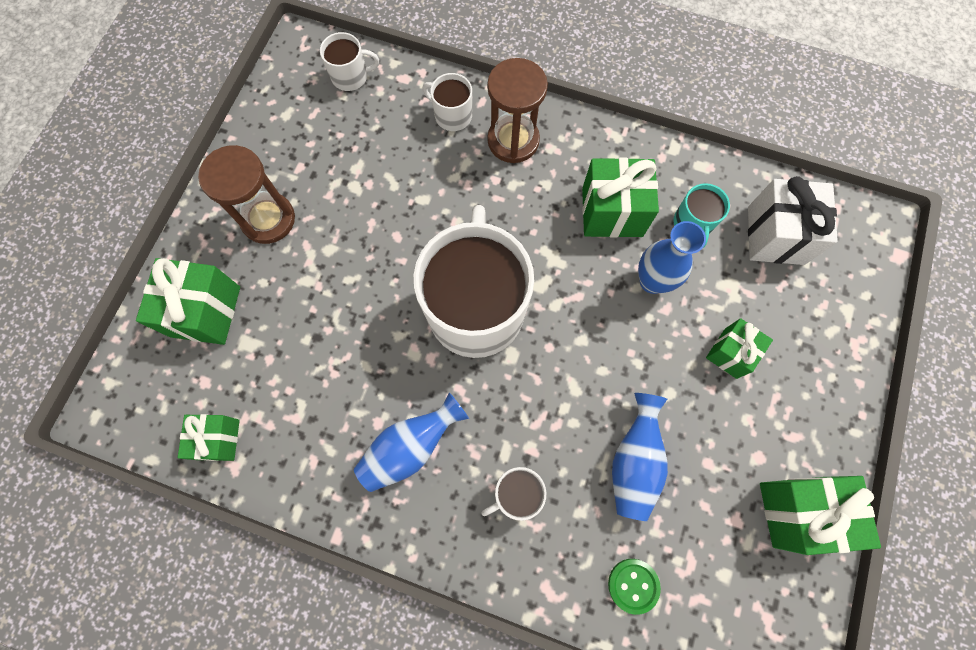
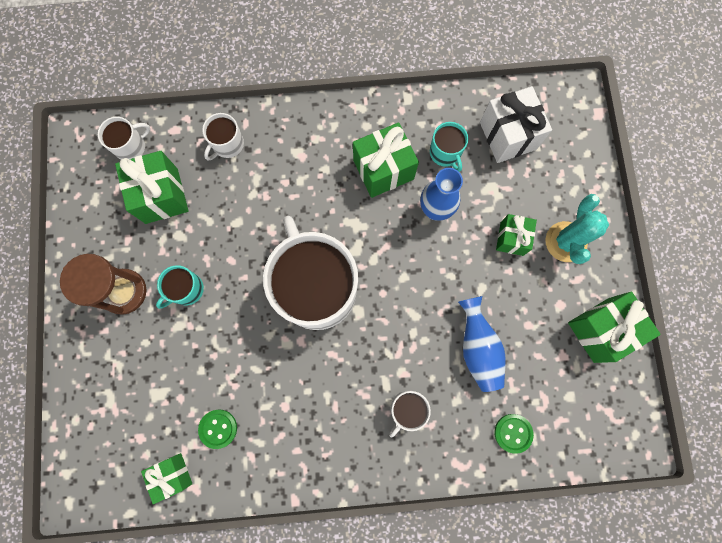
camera: 25 degrees left, 5 degrees up
green gift [136,258,240,345] -> green gift moved to [115,151,188,224]
blue vase [354,393,469,492] -> none
white mug [422,73,472,131] -> white mug turned 60 degrees counterclockwise [202,113,244,161]
brown hourglass [487,58,548,163] -> none
none -> turquoise mug [156,265,204,309]
none -> green button [198,410,237,449]
none -> turquoise cactus [545,194,609,264]

